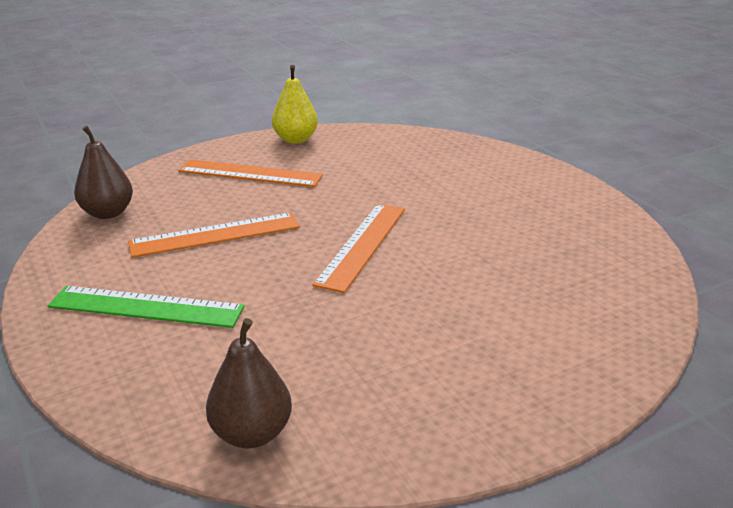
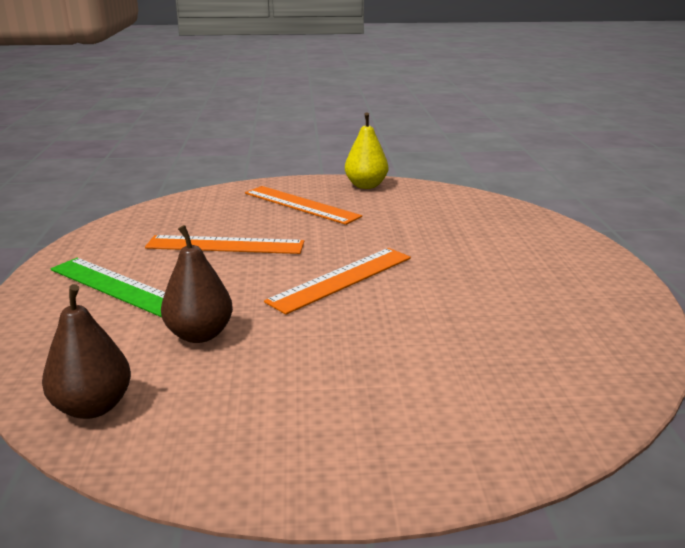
camera: 25 degrees right, 5 degrees down
brown pear [74,126,133,219] -> brown pear moved to [161,225,233,343]

